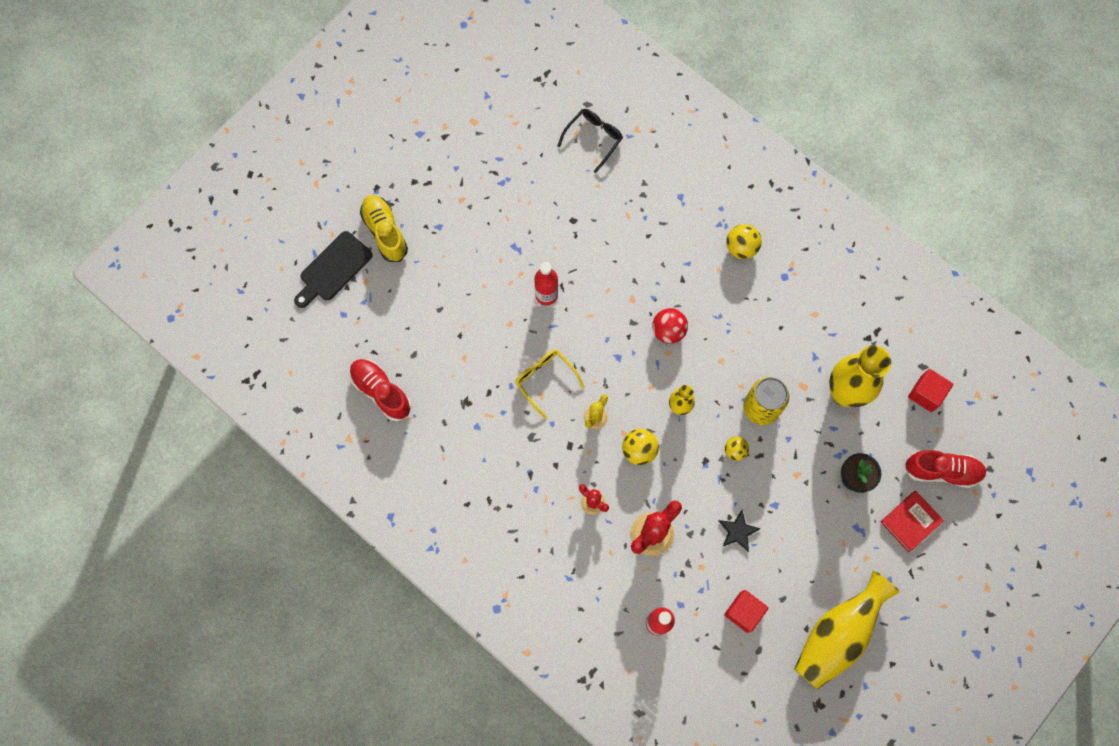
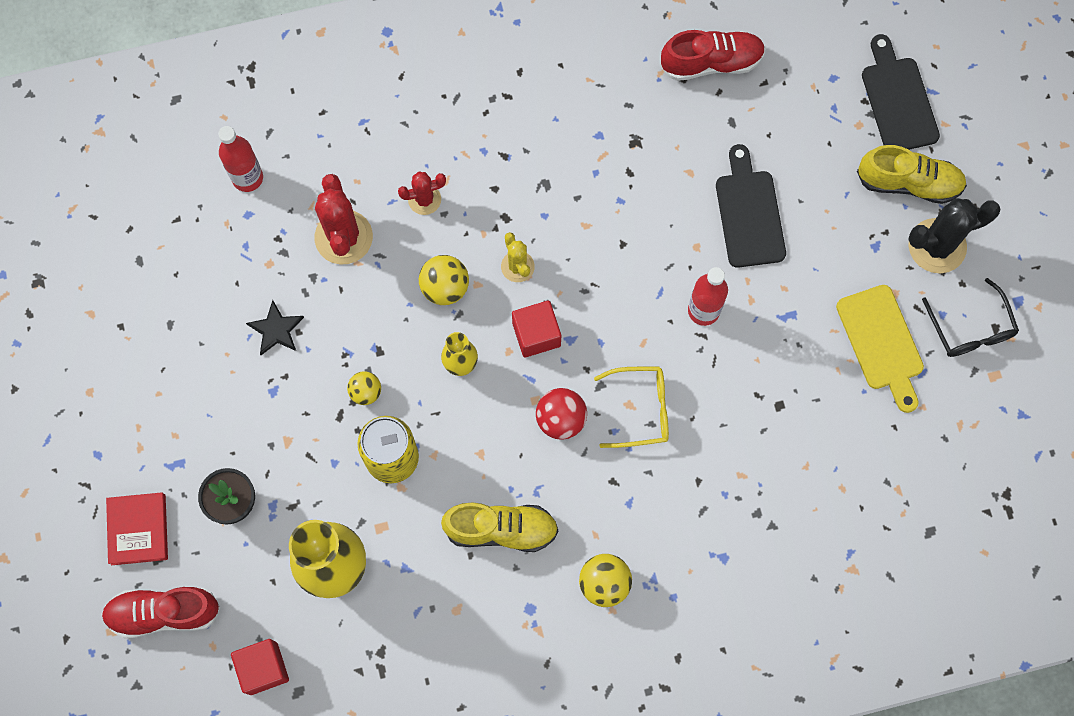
camera: 125 degrees right, 0 degrees up
yellow glasses [515,350,585,419] -> yellow glasses moved to [594,366,669,448]
black glasses [557,109,623,173] -> black glasses moved to [922,278,1019,357]
red cube [724,590,768,633] -> red cube moved to [512,301,561,357]
yellow vase [794,571,900,689] -> none
red shoe [904,450,987,488] -> red shoe turned 45 degrees clockwise [101,587,220,638]
none -> yellow shoe [441,502,558,552]
none -> black cutting board [716,144,786,268]
none -> yellow cutting board [836,285,924,413]
none -> black cactus [908,198,1000,273]

